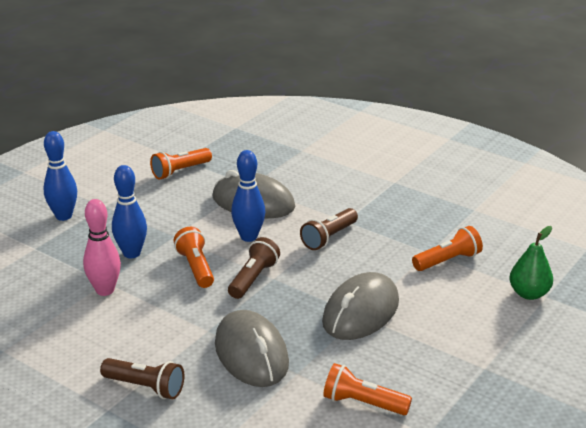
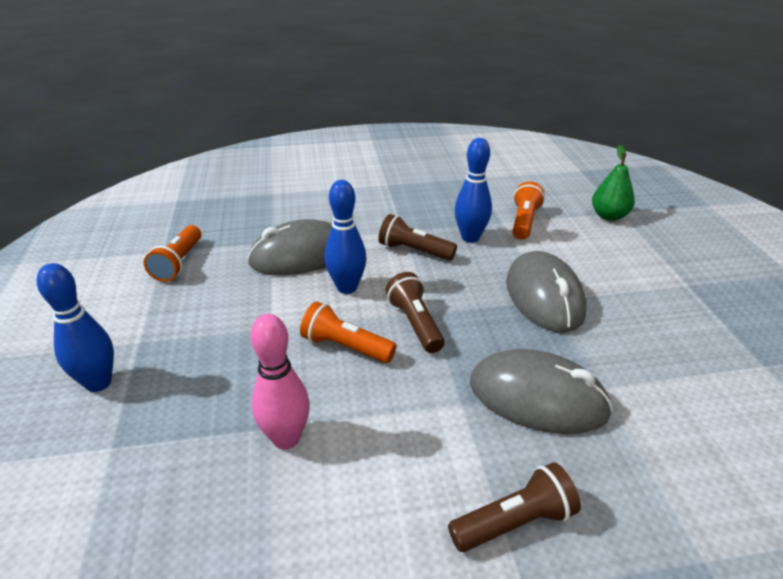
camera: 45 degrees left, 5 degrees up
blue bowling pin [112,165,147,258] -> blue bowling pin moved to [455,138,492,243]
brown flashlight [300,208,358,250] -> brown flashlight turned 120 degrees clockwise [379,214,457,260]
orange flashlight [323,363,412,415] -> none

